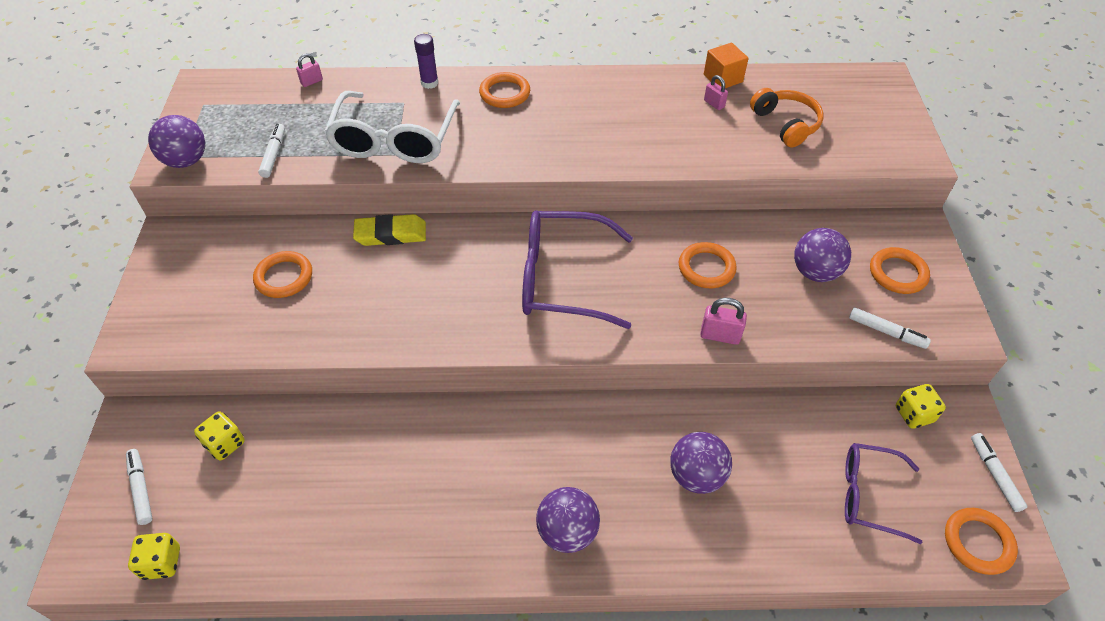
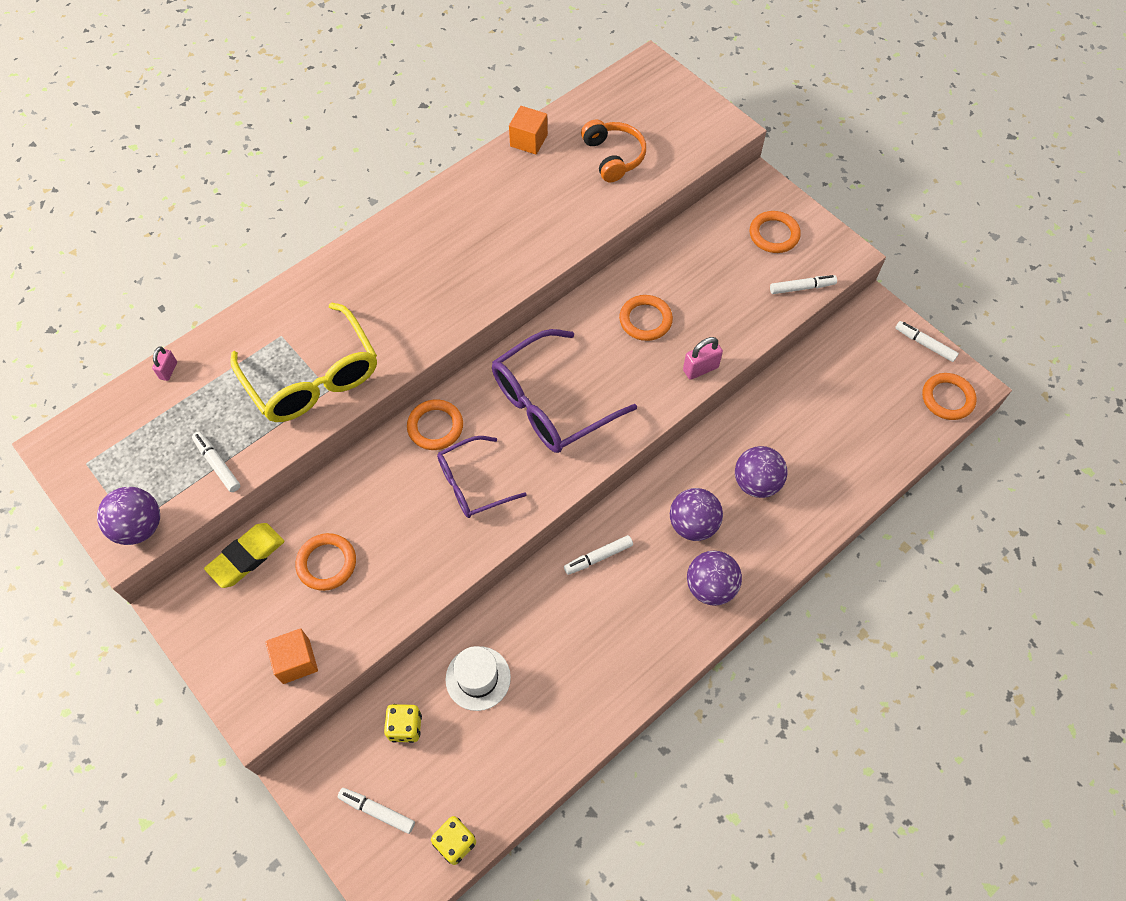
camera: 40 degrees left, 10 degrees up
white glasses [324,91,460,163] -> yellow glasses [230,303,377,422]
yellow eraser [353,214,426,246] -> yellow eraser moved to [204,523,284,588]
purple glue stick [414,34,438,89] -> none
orange ring [479,72,530,108] -> orange ring moved to [407,399,463,450]
pink padlock [704,75,728,110] -> none
orange headphones [750,88,824,148] -> orange headphones turned 45 degrees clockwise [581,120,646,182]
purple ball [794,228,851,282] -> purple ball moved to [670,488,723,541]
purple glasses [845,443,922,544] -> purple glasses moved to [437,436,527,518]
yellow dice [896,384,946,429] -> none
none -> orange cube [265,628,318,684]
none -> white hat [446,646,511,711]
none -> white marker [564,535,633,575]

